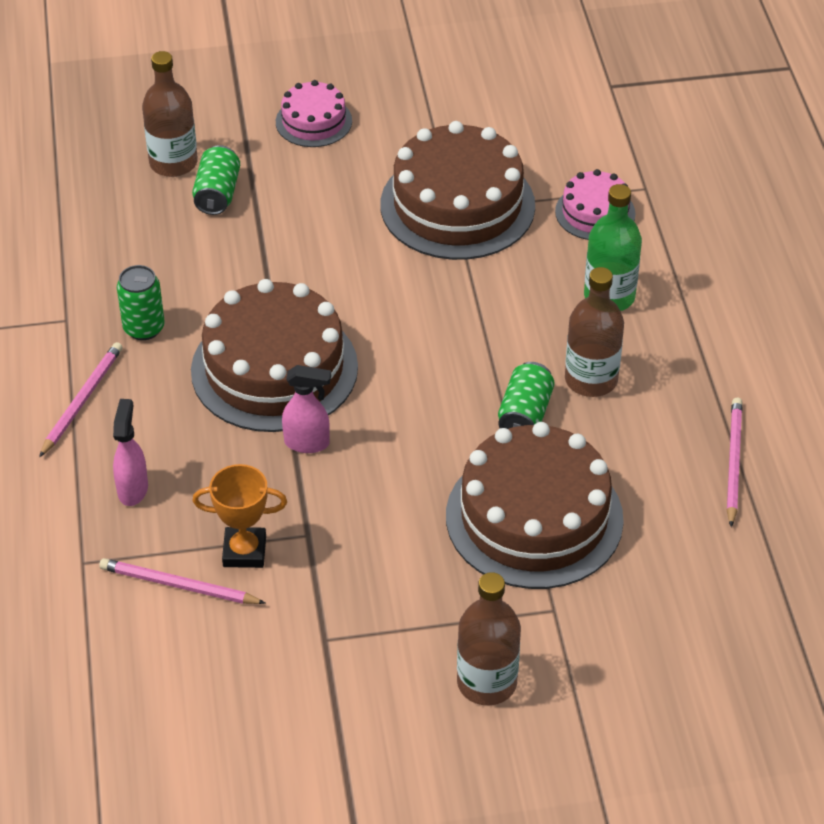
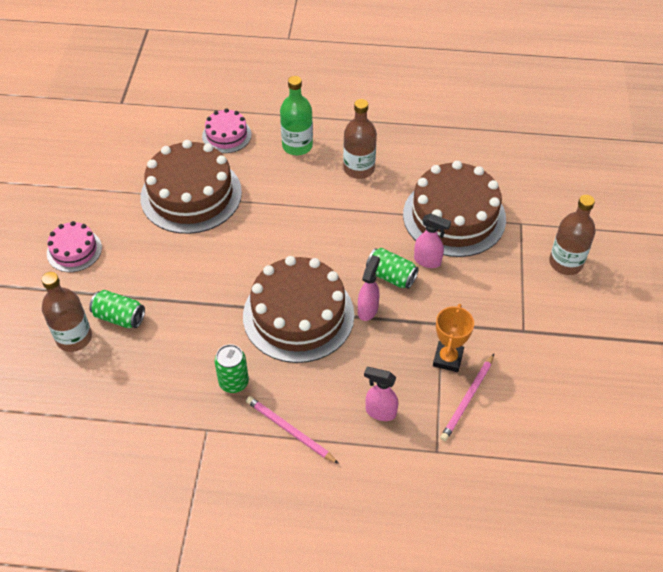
camera: 75 degrees left, 5 degrees up
green can [498,362,555,429] -> green can moved to [366,248,419,289]
pink pencil [727,398,743,527] -> none
none -> pink spray bottle [414,213,451,268]

